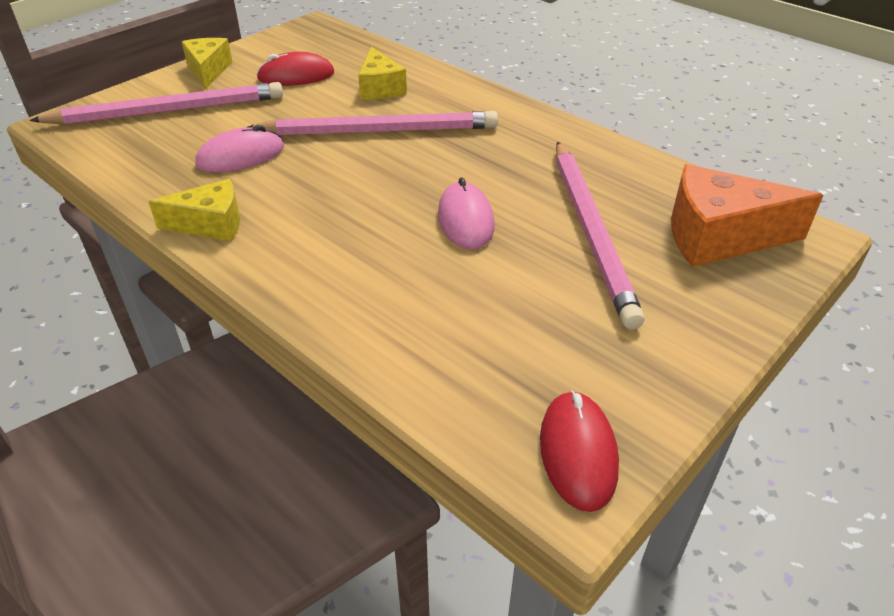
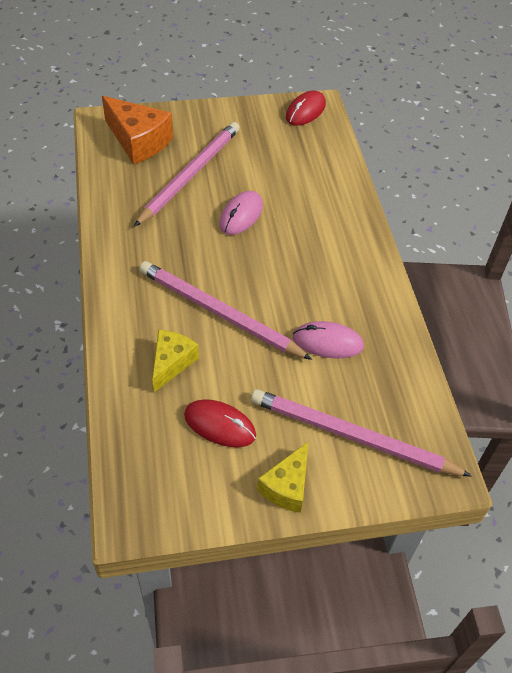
camera: 145 degrees left, 10 degrees up
yellow cheese [148,179,240,241] -> none

